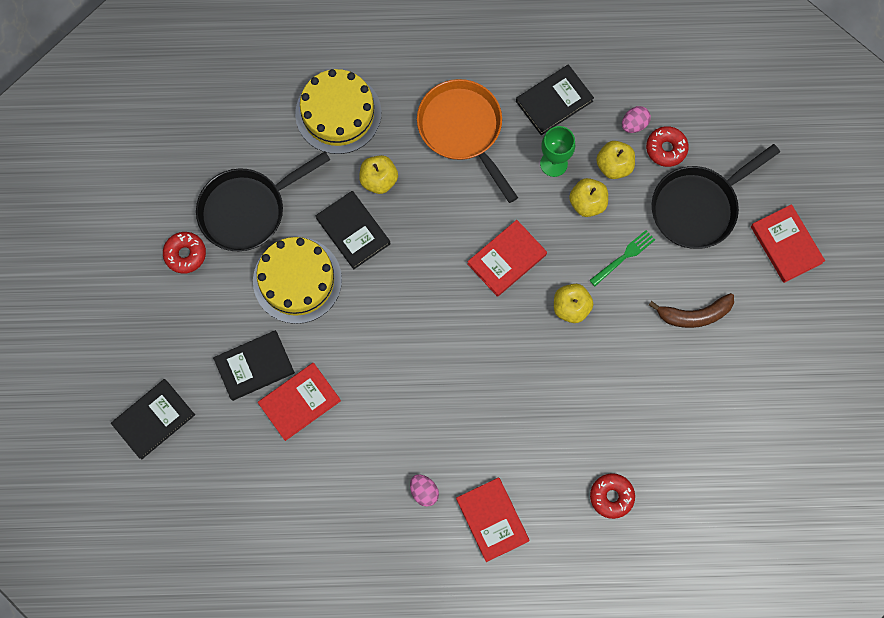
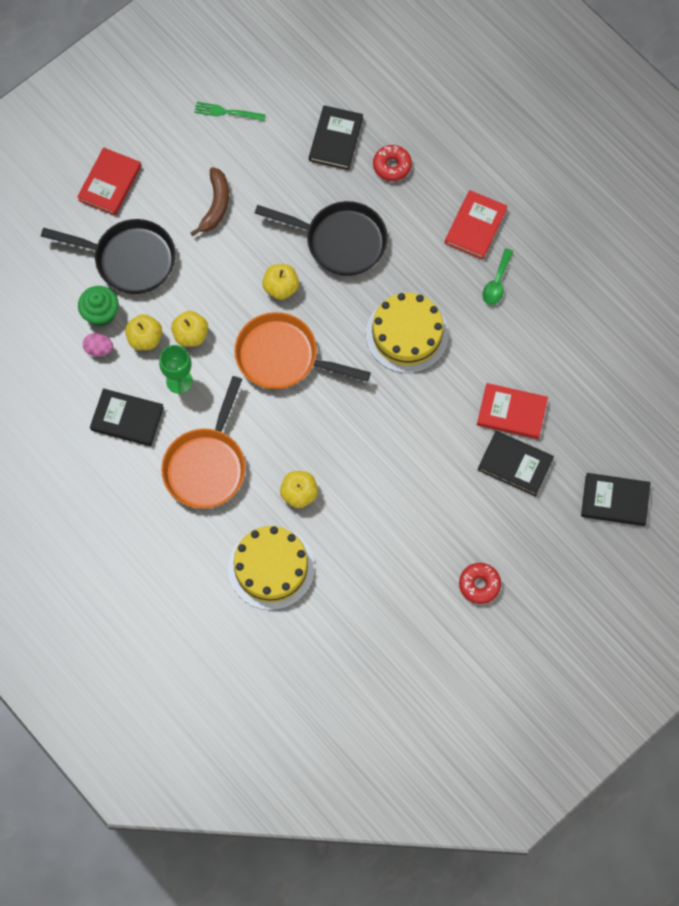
camera: 130 degrees left, 5 degrees down
black pan [196,151,330,251] -> black pan moved to [255,201,388,276]
yellow cake [253,237,342,324] -> yellow cake moved to [366,293,449,373]
black book [315,191,391,269] -> black book moved to [309,105,363,170]
pink egg [410,474,439,507] -> green spoon [483,248,514,305]
red book [467,220,547,297] -> orange pan [234,312,371,389]
green fork [589,230,655,286] -> green fork moved to [194,102,266,121]
red donut [646,126,689,167] -> green cupcake [78,286,119,326]
brown banana [649,293,734,328] -> brown banana turned 60 degrees clockwise [190,167,229,236]

